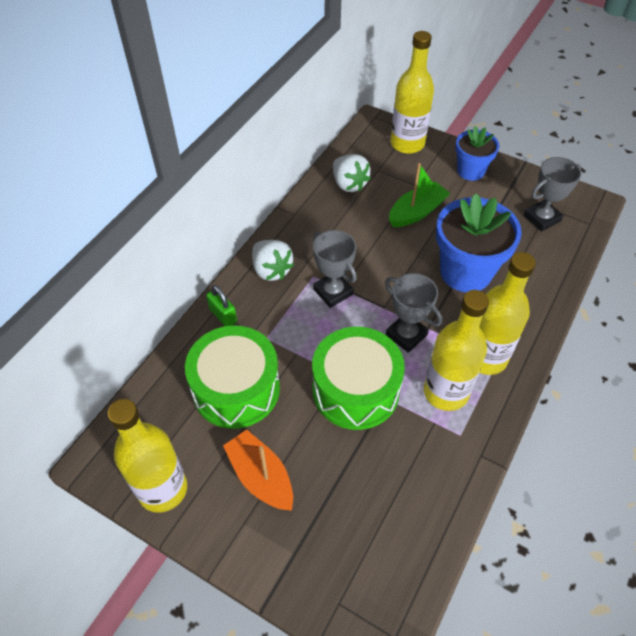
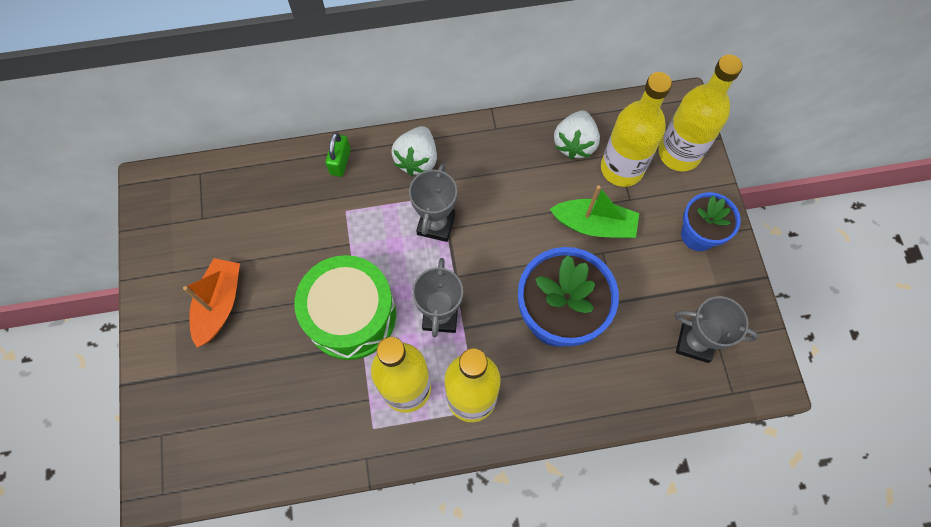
camera: 50 degrees right, 15 degrees up
yellow bottle [108,399,187,513] -> yellow bottle moved to [601,72,672,187]
green drum [185,325,280,429] -> none

